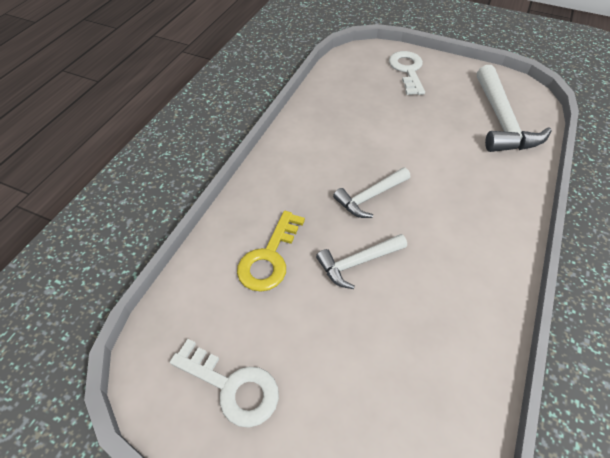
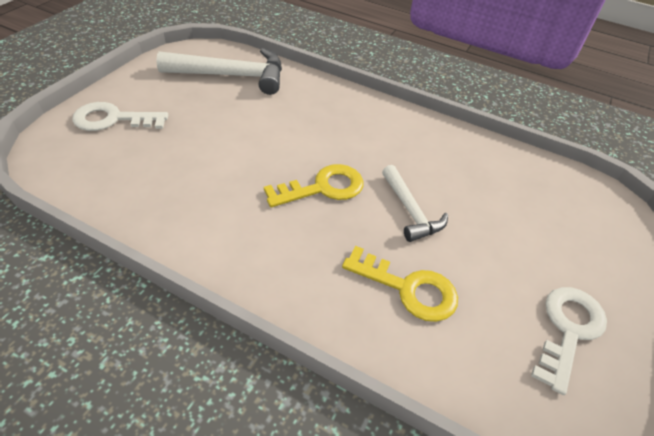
camera: 90 degrees left, 5 degrees down
white hammer [333,167,410,218] -> yellow key [264,164,364,207]

